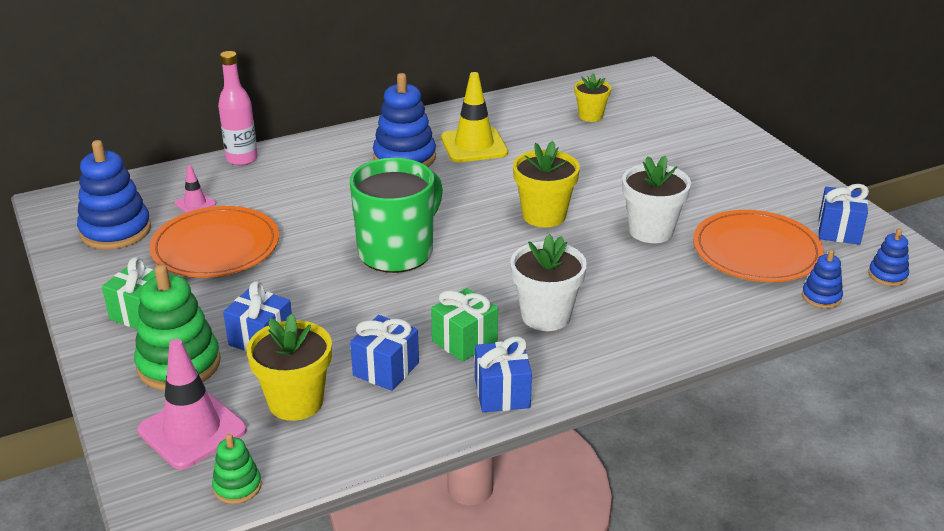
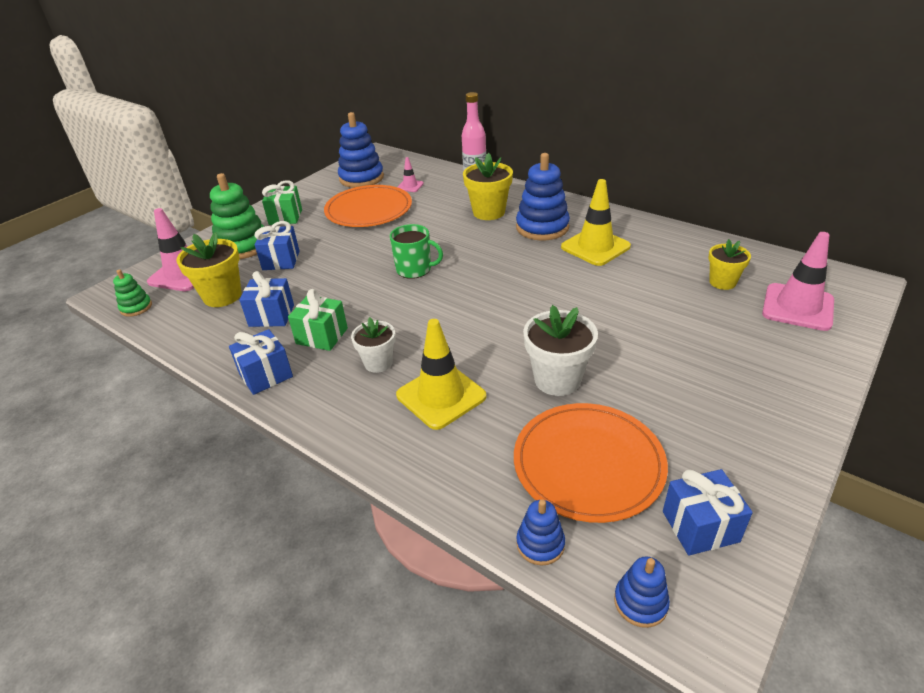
camera: 65 degrees right, 5 degrees up
green mug [350,158,443,273] -> green mug [390,224,443,279], size x0.59
white flower pot [510,234,587,331] -> white flower pot [351,317,395,373], size x0.65
yellow flower pot [513,141,580,227] -> yellow flower pot moved to [463,153,513,220]
none -> yellow traffic cone [396,319,486,430]
none -> pink traffic cone [762,232,834,331]

